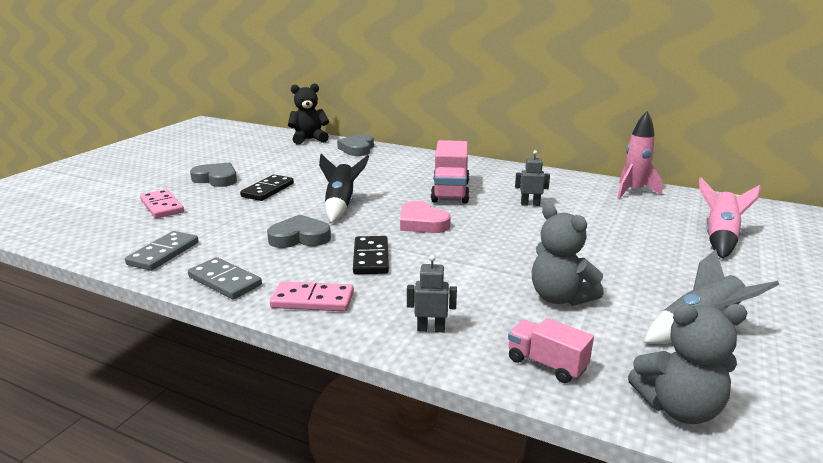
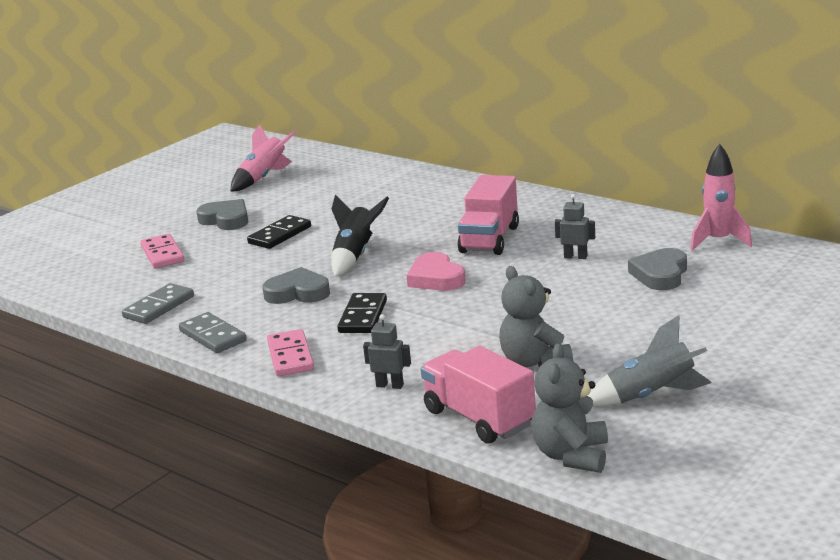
camera: 15 degrees right, 0 degrees up
pink domino [270,281,354,311] -> pink domino turned 60 degrees clockwise [267,329,314,376]
black teddy bear [288,84,329,145] -> none
grey heart [337,134,374,156] -> grey heart moved to [628,248,687,290]
pink truck [508,318,594,383] -> pink truck [421,346,536,444], size x1.68
grey teddy bear [628,304,748,424] -> grey teddy bear turned 90 degrees clockwise [532,343,608,473]
pink rocket [699,178,761,259] -> pink rocket moved to [231,125,296,192]

